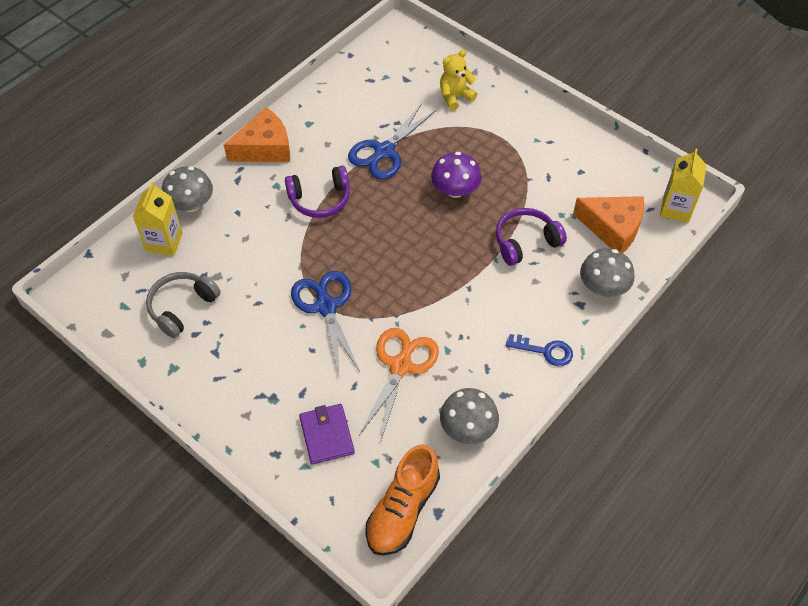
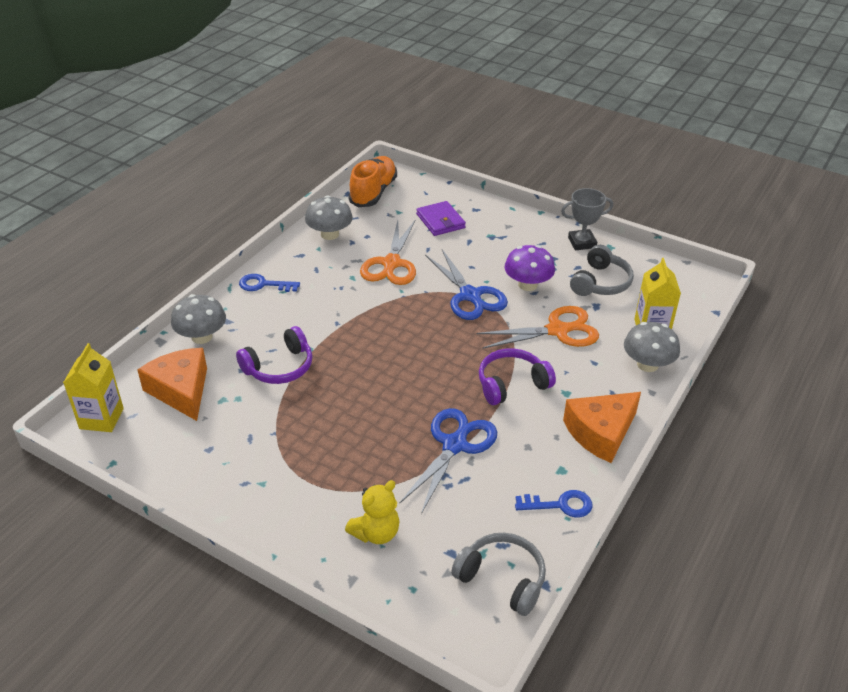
camera: 170 degrees right, 15 degrees down
purple mushroom [431,152,481,198] -> purple mushroom moved to [504,245,555,291]
orange cheese [573,196,644,253] -> orange cheese turned 45 degrees clockwise [137,348,207,421]
none -> grey headphones [451,533,546,616]
none -> orange scissors [476,306,599,349]
none -> blue key [515,490,593,518]
none -> grey trophy [561,188,613,250]

